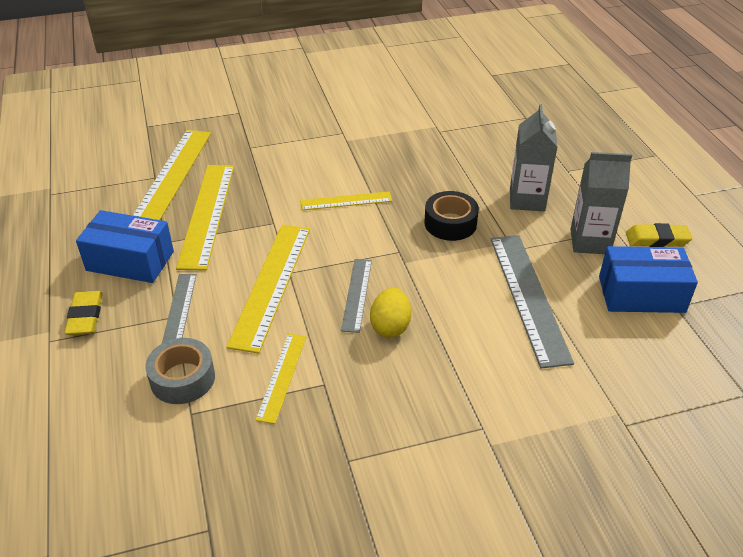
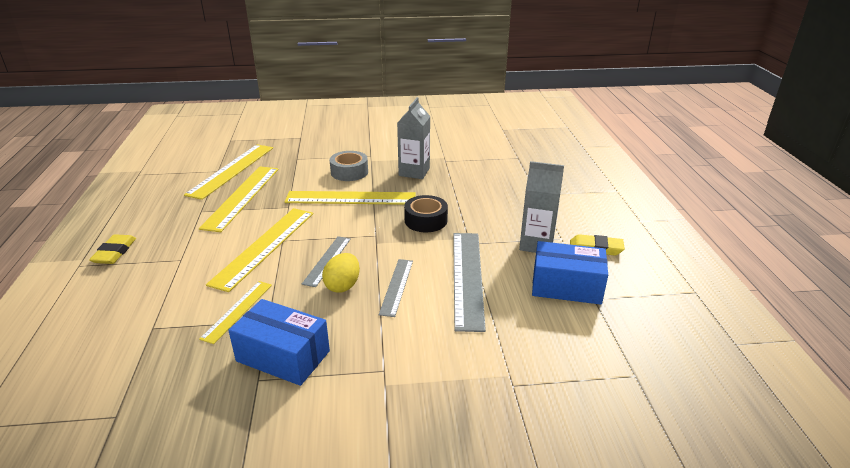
camera: 10 degrees right, 10 degrees down
blue box [76,210,174,283] -> blue box moved to [228,299,330,386]
grey tape [145,338,215,404] -> grey tape moved to [330,151,368,181]
grey ruler [162,274,197,343] -> grey ruler moved to [379,259,413,317]
yellow ruler [300,191,392,210] -> yellow ruler [285,191,416,205], size x1.78
grey carton [510,104,557,211] -> grey carton moved to [397,97,430,179]

